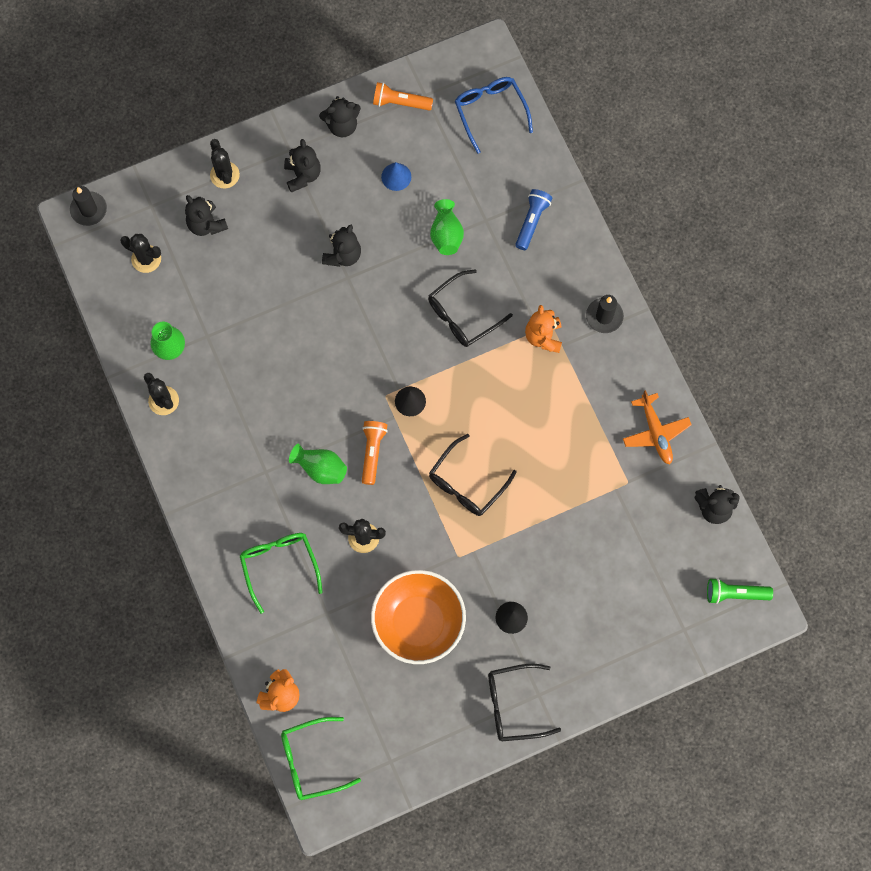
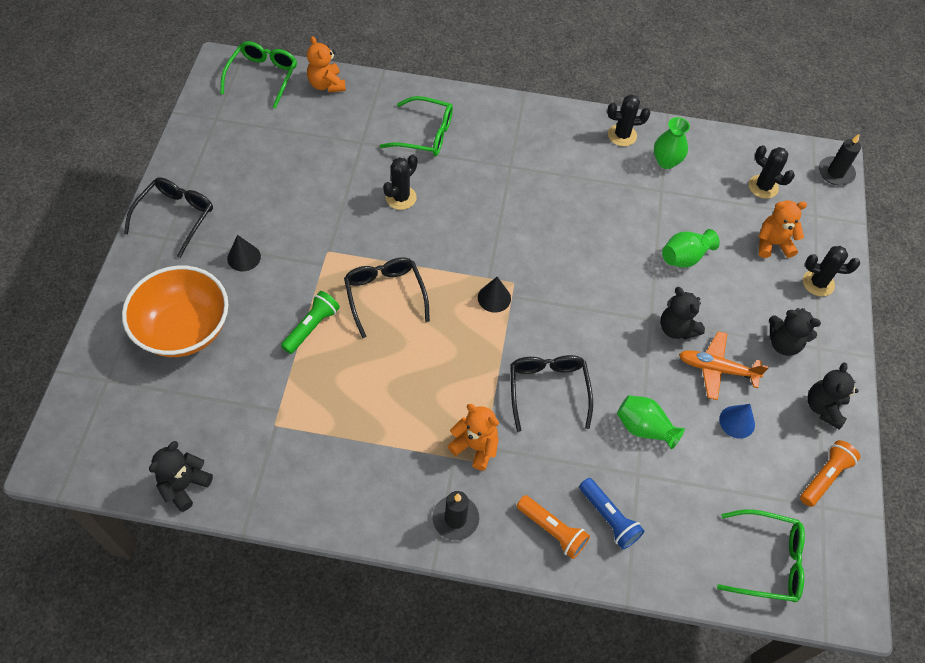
camera: 120 degrees right, 15 degrees down
black cactus [120,234,161,273] -> black cactus turned 75 degrees clockwise [749,145,795,199]
black teddy bear [185,195,228,236] -> orange teddy bear [758,200,807,258]
green vase [289,443,347,484] -> green vase moved to [662,229,720,268]
orange flashlight [362,421,388,485] -> orange flashlight moved to [517,495,590,559]
orange bowl [371,570,466,664] -> orange bowl moved to [122,266,228,357]
blue glasses [455,77,533,154] -> green glasses [717,509,805,602]
orange plane [623,390,691,464] -> orange plane moved to [679,331,769,400]
green flashlight [707,578,773,604] -> green flashlight moved to [281,291,340,354]

